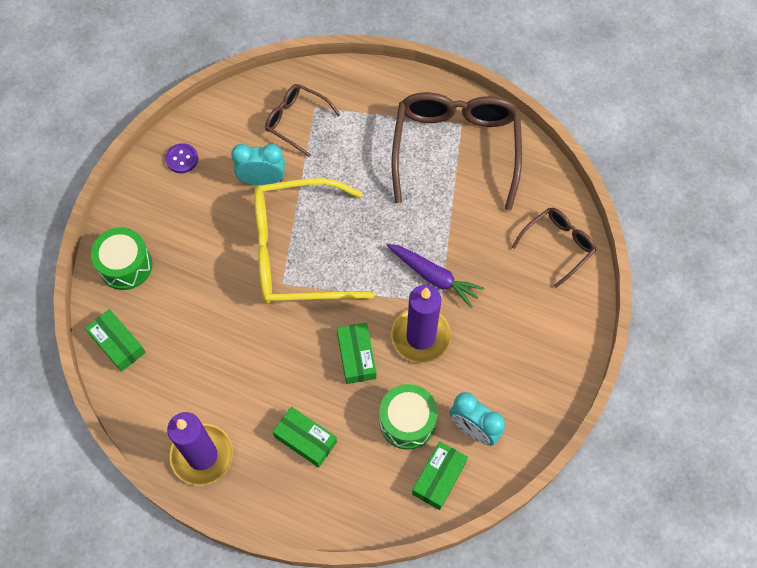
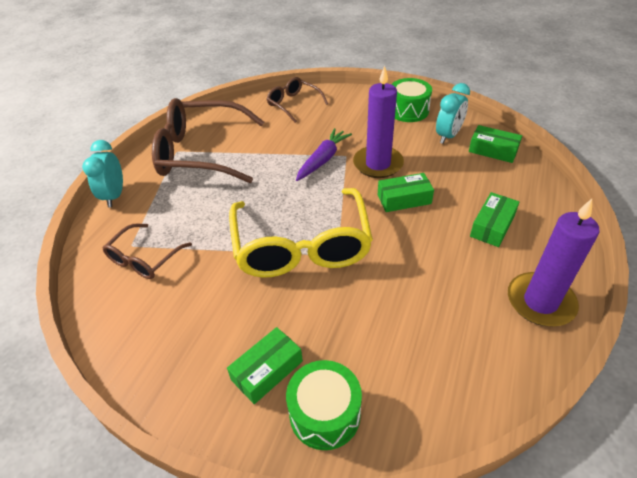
camera: 90 degrees left, 20 degrees down
green box [85,309,146,372] -> green box moved to [227,327,303,404]
purple button [165,143,198,173] -> none
turquoise clock [231,144,285,186] -> turquoise clock moved to [82,140,123,207]
green drum [379,384,438,450] -> green drum moved to [391,78,432,122]

